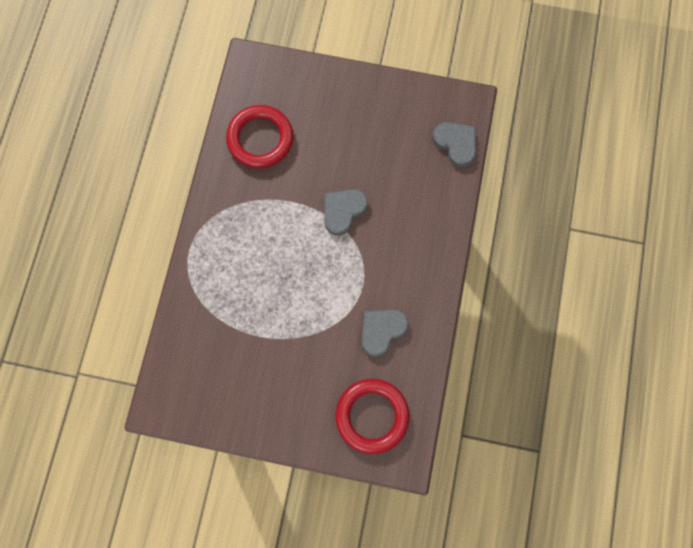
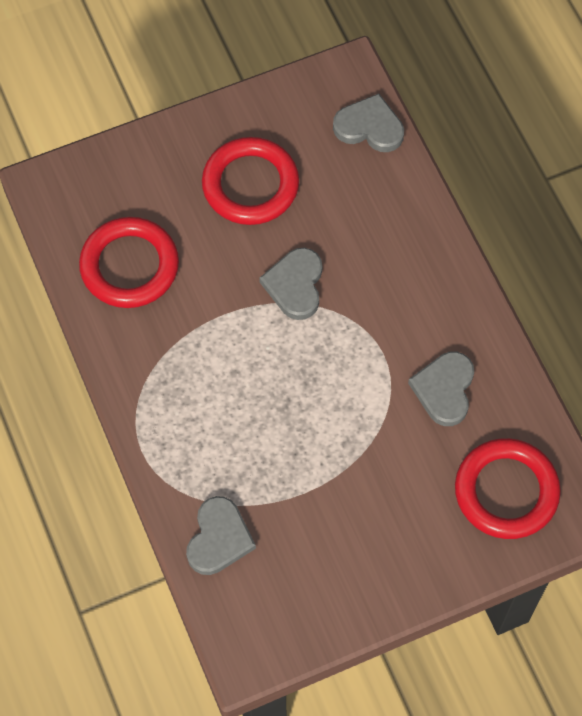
camera: 35 degrees left, 10 degrees down
none -> grey heart [186,496,256,575]
none -> red ring [202,137,299,225]

